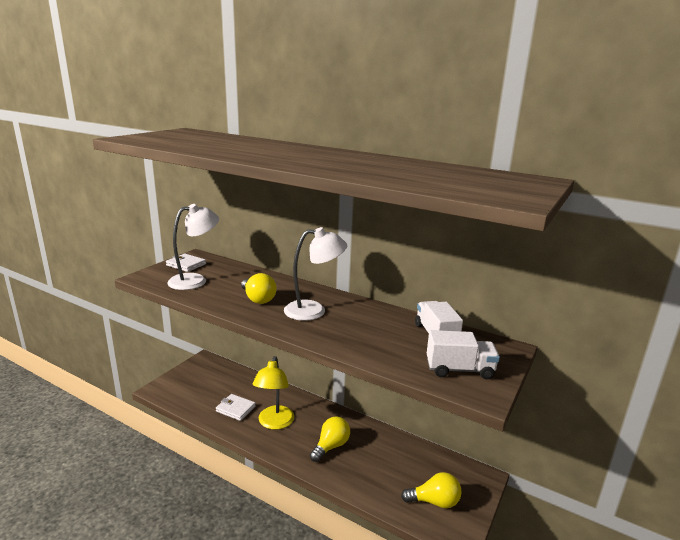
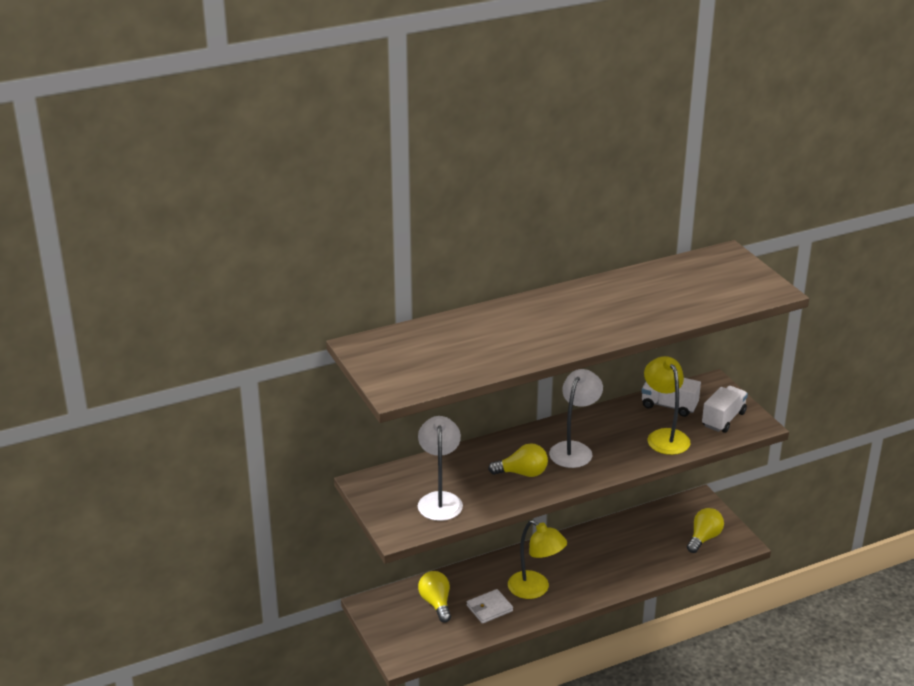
camera: 55 degrees left, 10 degrees up
white wallet [166,254,206,272] -> none
yellow light bulb [310,416,350,462] -> yellow light bulb moved to [418,571,451,623]
none -> yellow lamp [644,356,690,455]

